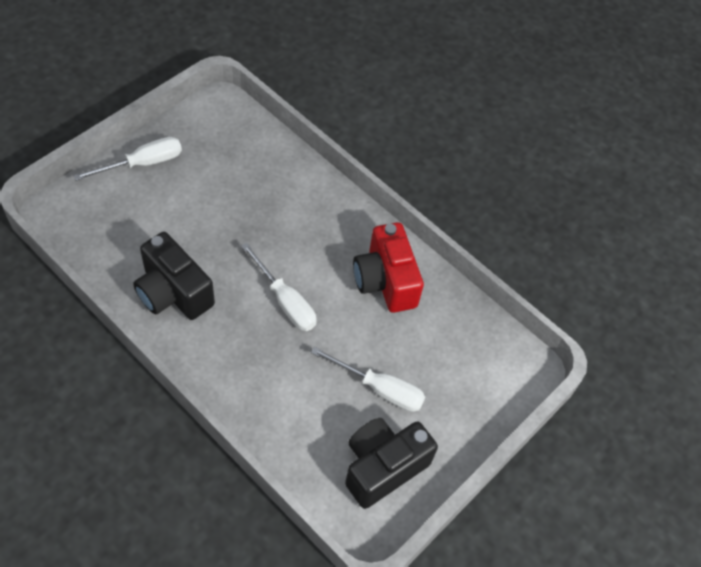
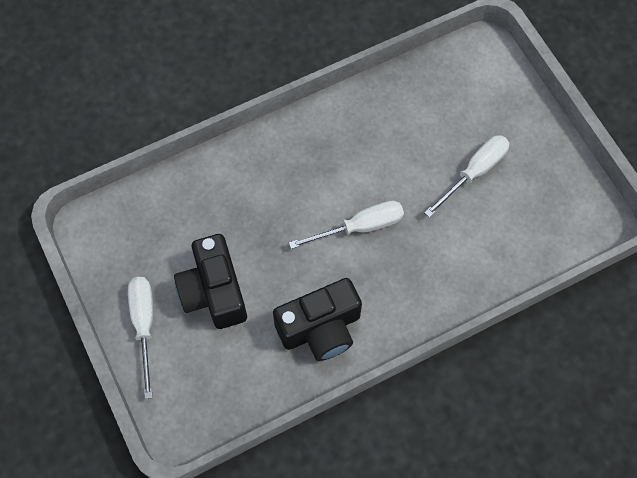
camera: 65 degrees left, 10 degrees up
black camera [345,418,438,509] -> black camera moved to [174,234,247,329]
red camera [353,222,424,313] -> none

